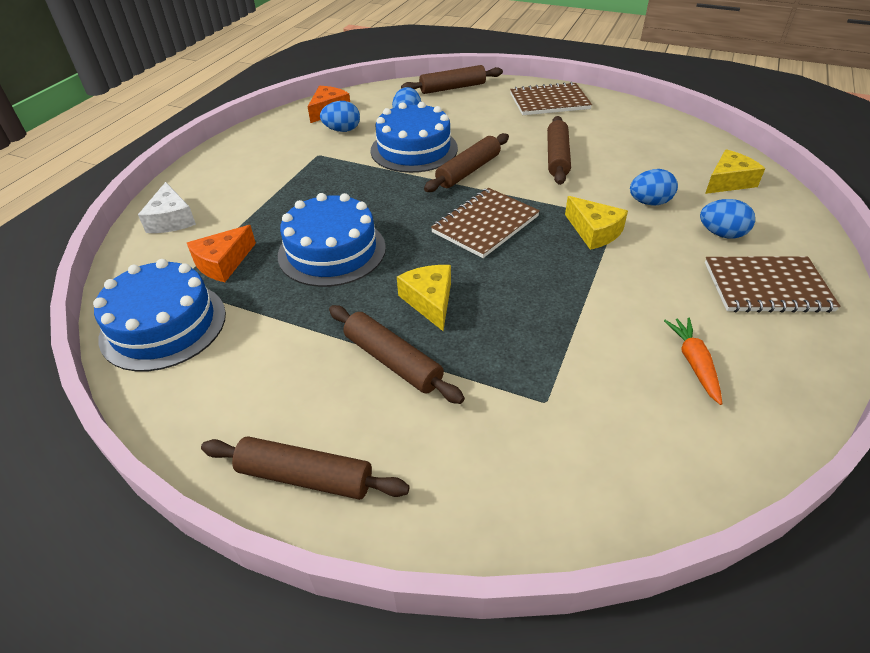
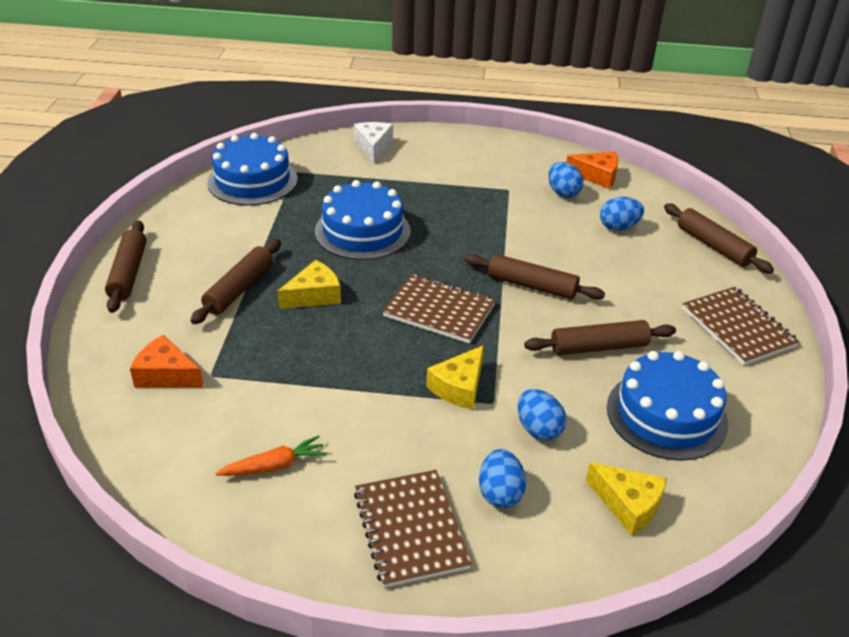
camera: 70 degrees right, 5 degrees down
white cheese [138,182,196,233] -> white cheese turned 120 degrees clockwise [353,122,393,163]
orange cheese [187,225,256,282] -> orange cheese moved to [130,335,204,387]
blue cake [370,102,458,173] -> blue cake moved to [607,351,728,461]

